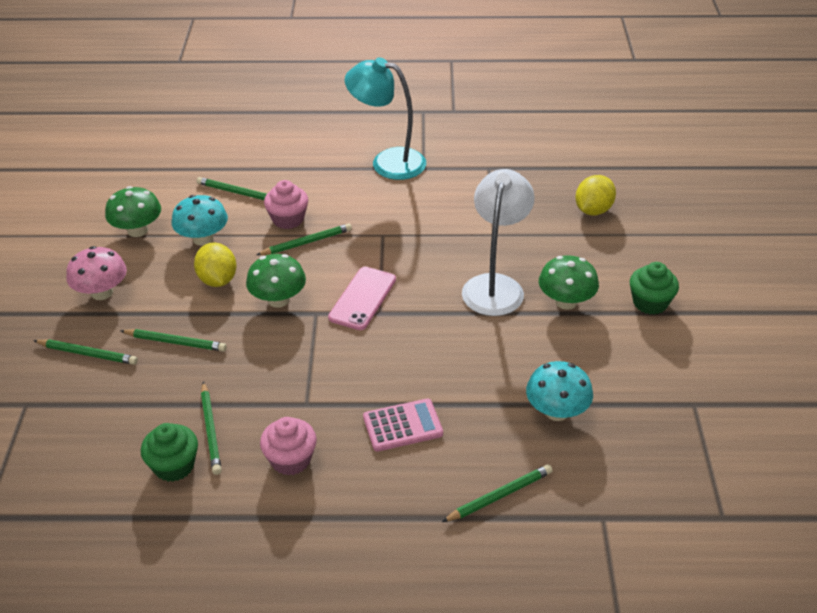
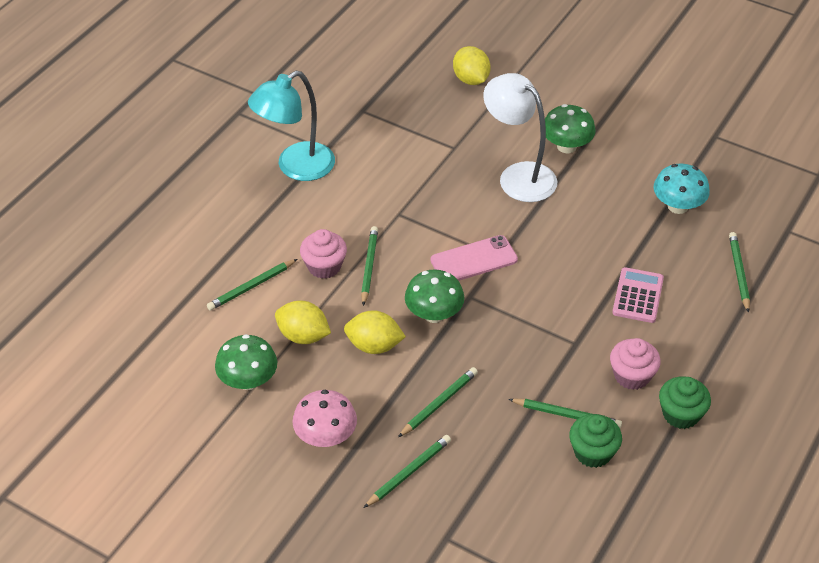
camera: 60 degrees left, 5 degrees up
turquoise mushroom [172,195,228,246] -> yellow lemon [275,300,331,344]
pink phone [328,267,396,330] -> pink phone turned 75 degrees counterclockwise [430,235,518,281]
green cupcake [630,262,679,315] -> green cupcake moved to [659,377,711,429]

